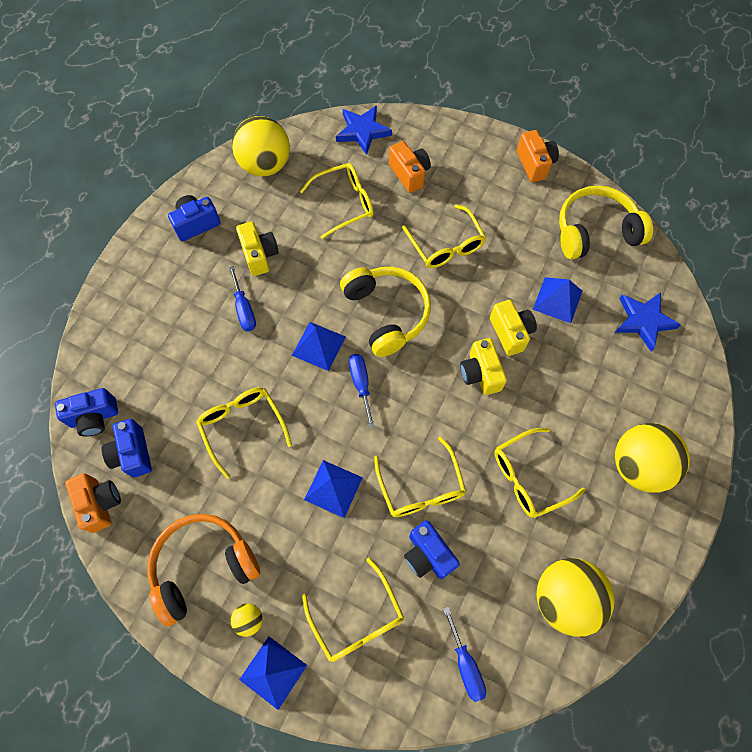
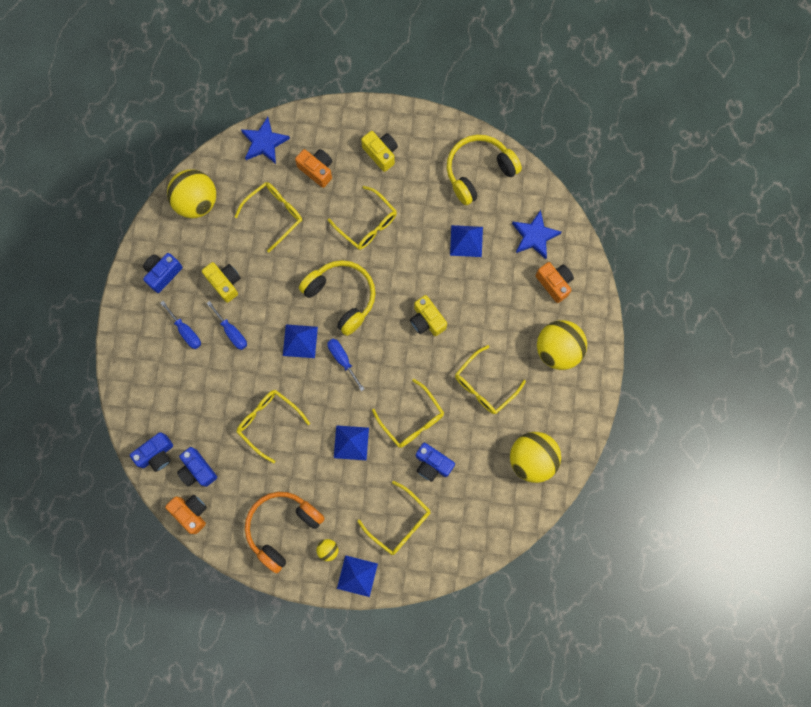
camera: 20 degrees left, 10 degrees up
blue screwdriver [443,607,486,702] -> blue screwdriver moved to [160,301,201,349]
yellow camera [490,300,537,356] -> yellow camera moved to [361,131,398,172]
orange camera [517,130,559,182] -> orange camera moved to [536,262,574,303]

